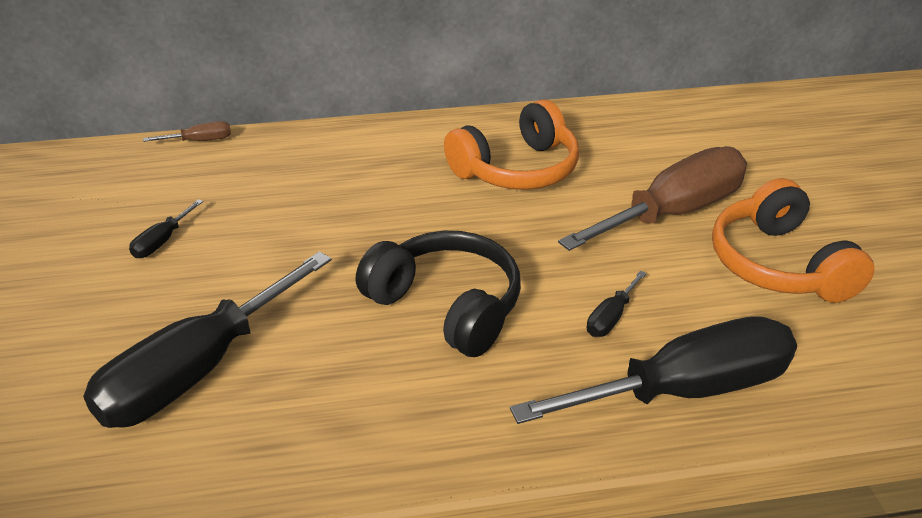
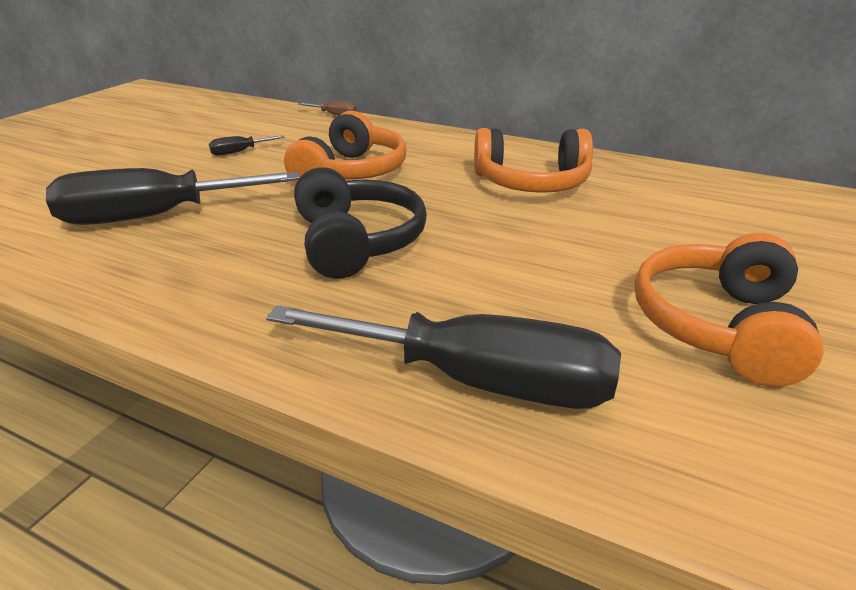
camera: 35 degrees right, 5 degrees down
brown screwdriver [558,146,747,251] -> none
black screwdriver [587,271,647,337] -> none
none -> orange headphones [284,111,406,183]

